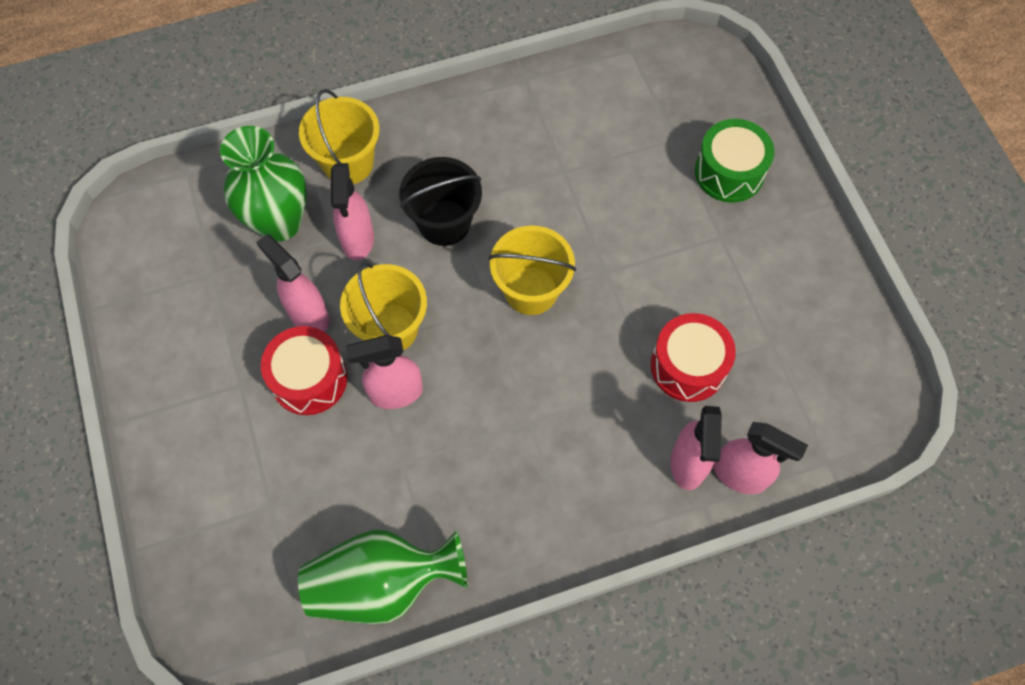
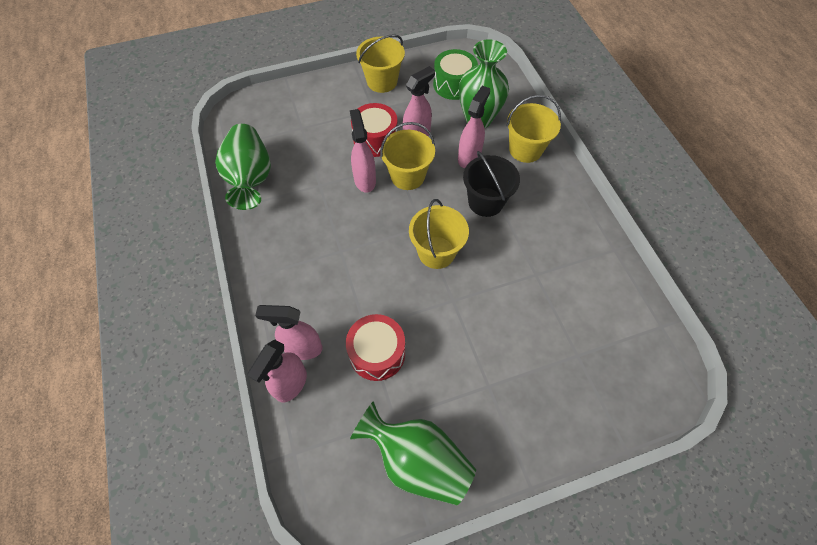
camera: 90 degrees right, 5 degrees down
pink spray bottle [330,163,374,260] -> pink spray bottle turned 120 degrees clockwise [458,86,490,168]
green drum [695,119,774,203] -> green drum moved to [433,49,478,100]
none -> green vase [350,401,476,505]
none -> yellow bucket [356,34,405,93]

